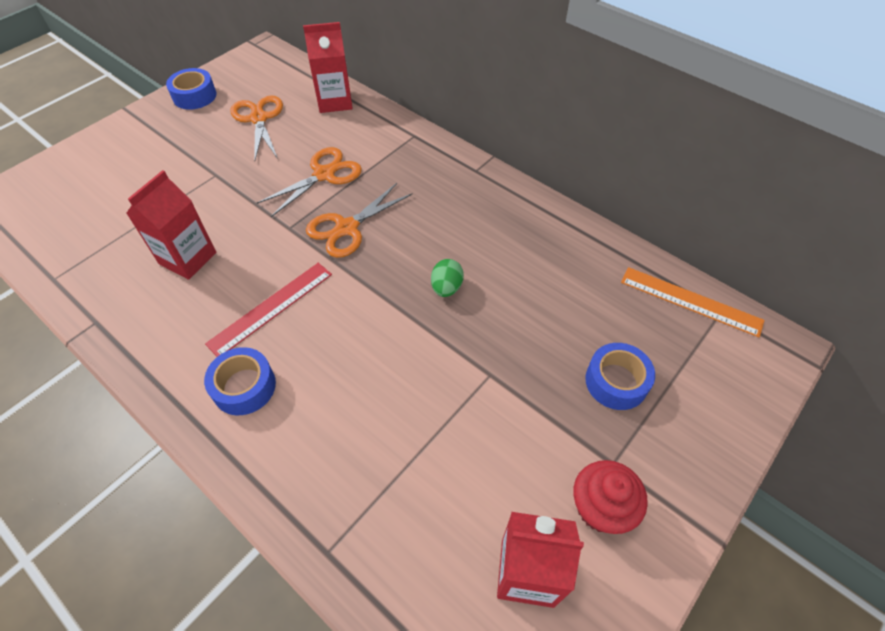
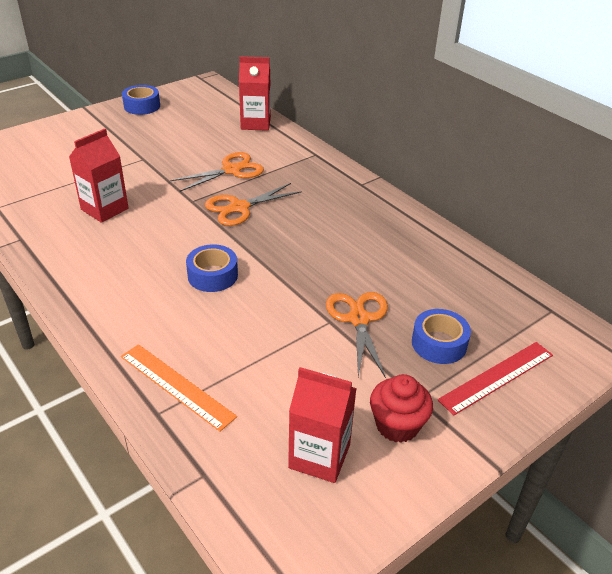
camera: 10 degrees right, 15 degrees down
blue tape [204,347,276,415] -> blue tape moved to [186,244,238,292]
red ruler [205,263,332,357] -> red ruler moved to [438,342,553,415]
orange scissors [231,95,283,161] -> orange scissors moved to [326,292,388,378]
green egg [431,259,464,297] -> none
orange ruler [621,267,765,337] -> orange ruler moved to [121,344,237,432]

